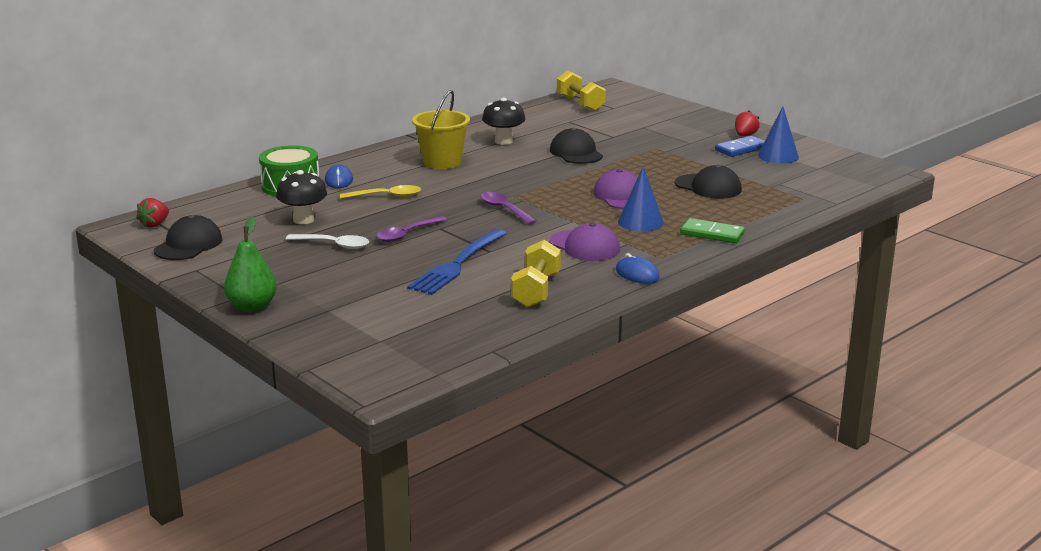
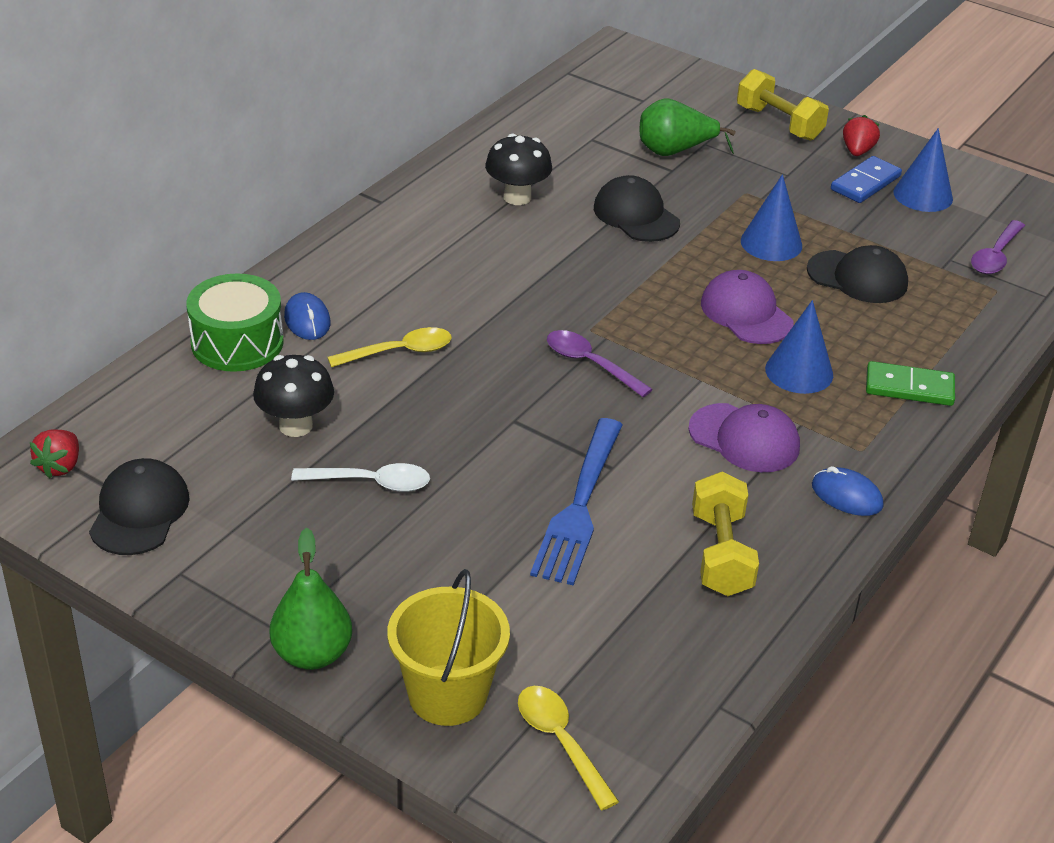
camera: 15 degrees left, 15 degrees up
purple spoon [376,216,447,242] -> purple spoon moved to [971,220,1025,274]
yellow bucket [412,90,470,169] -> yellow bucket moved to [387,569,510,726]
yellow dumbbell [557,70,606,111] -> yellow dumbbell moved to [737,69,829,141]
none -> yellow spoon [518,686,619,810]
none -> green pear [640,98,736,156]
none -> blue cone [741,174,802,261]

